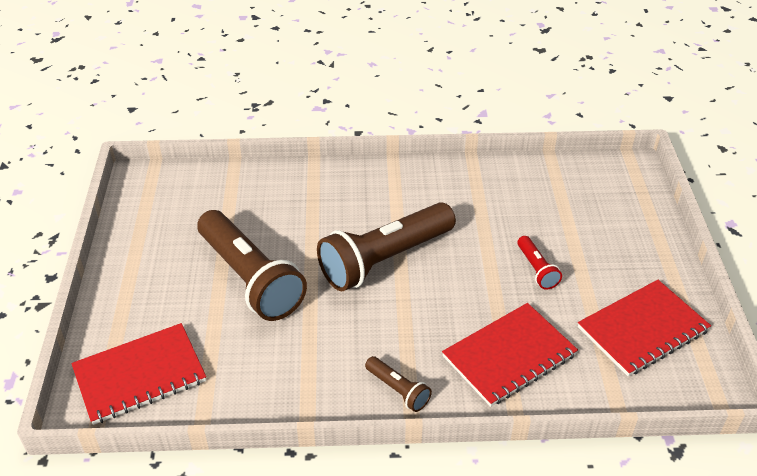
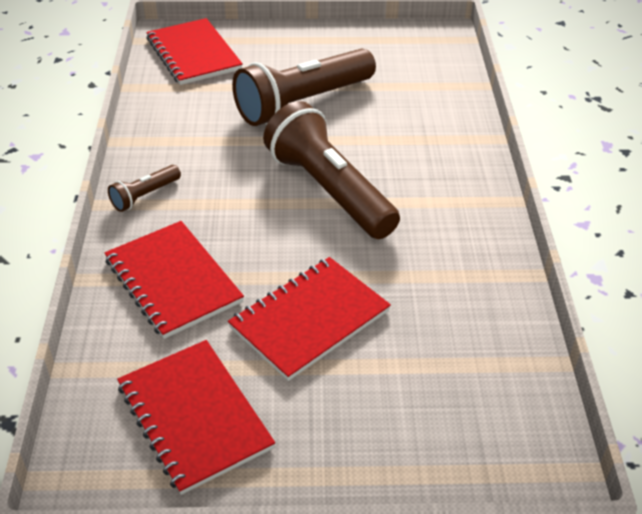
camera: 90 degrees right, 0 degrees up
red flashlight [517,236,562,290] -> red notebook [228,257,391,381]

